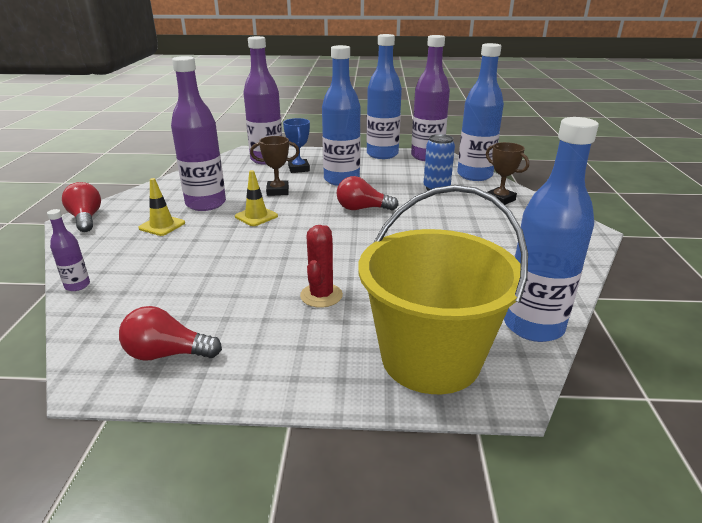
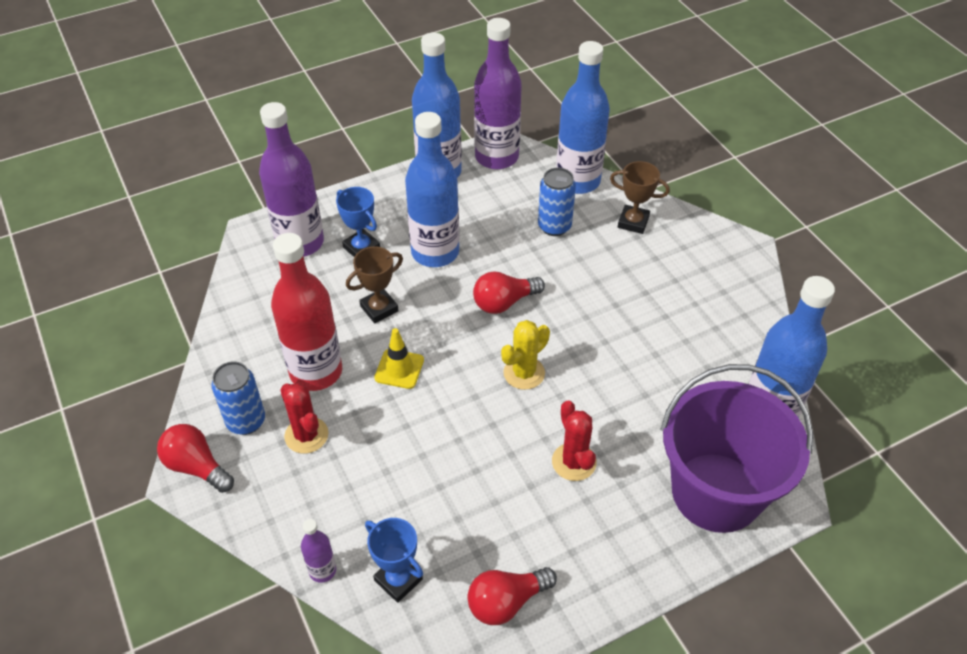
camera: 30 degrees left, 20 degrees up
yellow traffic cone [138,178,185,236] -> red cactus [280,383,328,454]
purple bottle [171,56,226,211] -> red bottle [271,233,342,391]
yellow bucket [358,185,528,394] -> purple bucket [660,364,813,533]
none -> blue can [212,362,265,435]
none -> blue trophy [365,518,423,603]
none -> yellow cactus [501,320,550,390]

